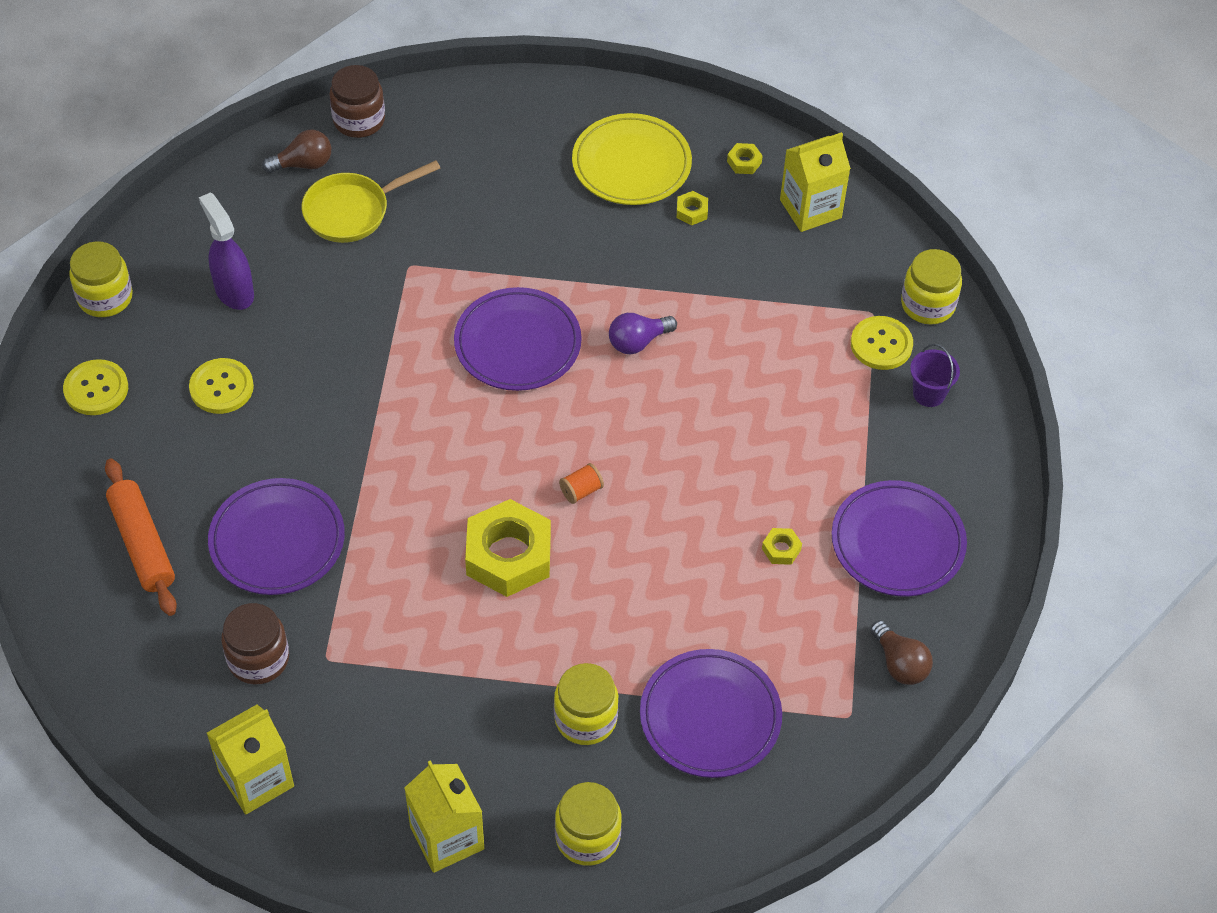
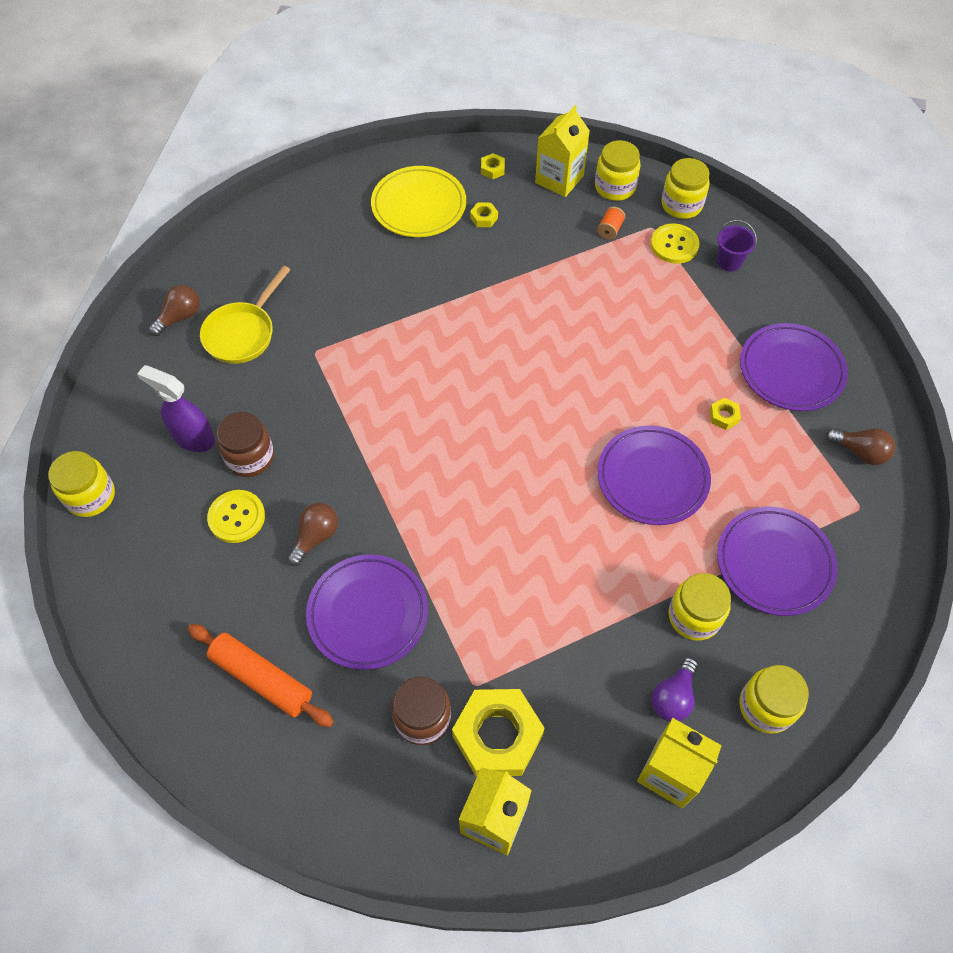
camera: 30 degrees left, 5 degrees up
yellow button [63,359,128,415] -> none
brown jar [329,65,385,138] -> brown jar moved to [217,412,274,477]
purple plate [454,287,582,391] -> purple plate moved to [597,426,711,525]
yellow nut [465,499,551,597] -> yellow nut moved to [452,689,545,777]
orange spool [559,463,604,504] -> orange spool moved to [597,206,625,240]
purple light bulb [609,313,677,354] -> purple light bulb moved to [652,657,698,722]
none -> brown light bulb [287,503,338,566]
none -> yellow jar [595,140,641,201]

